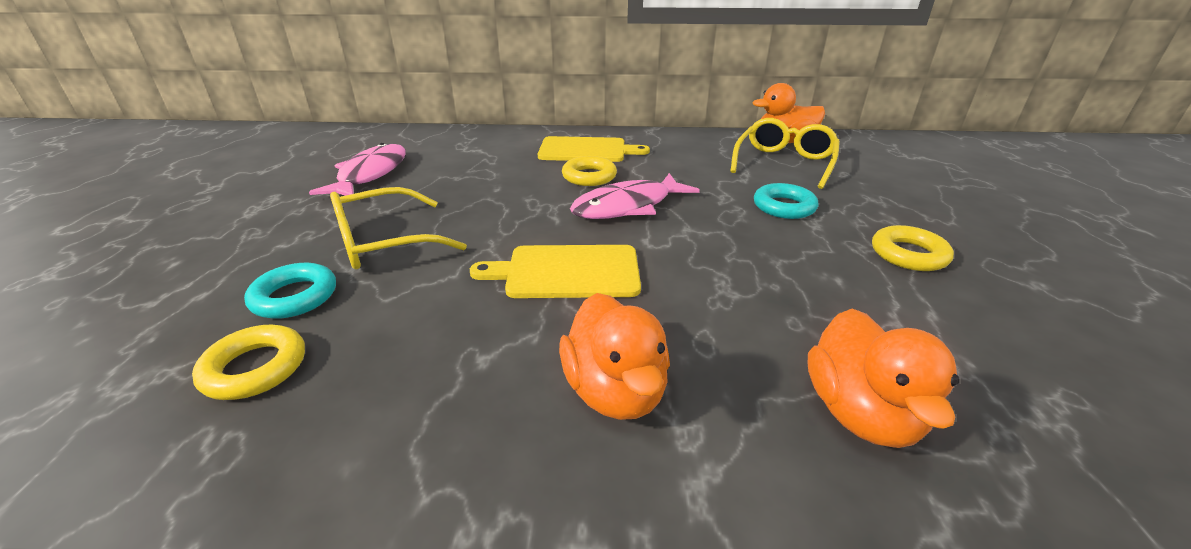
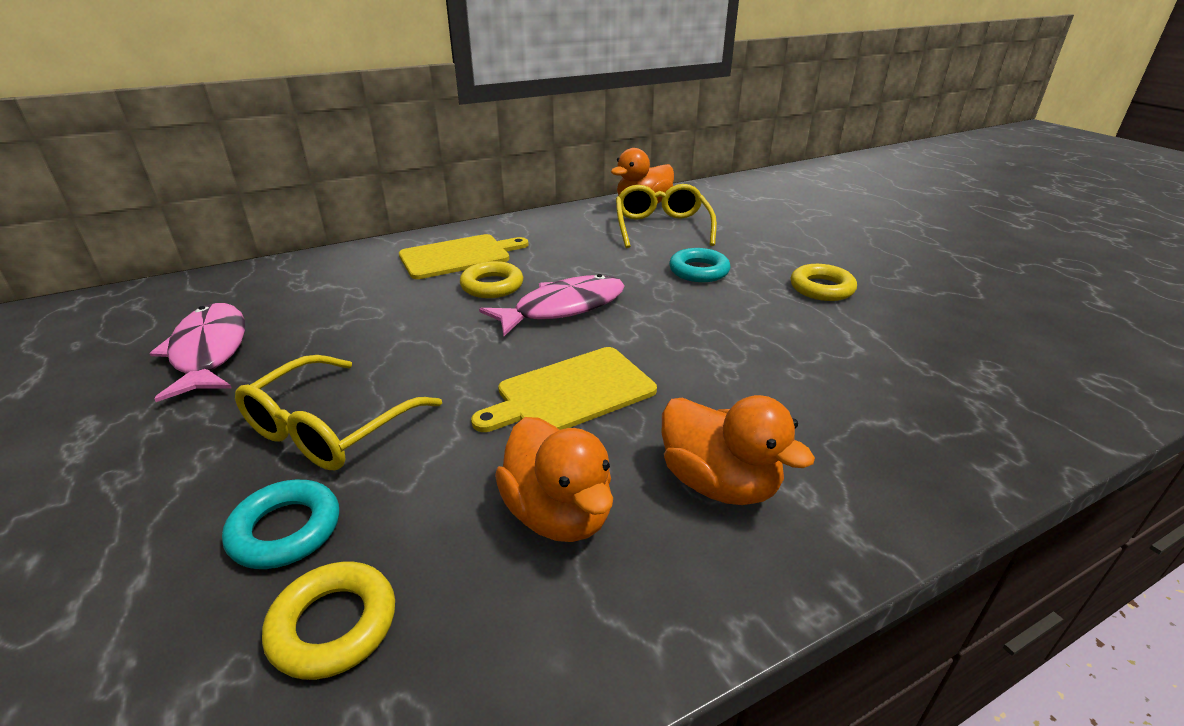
camera: 30 degrees left, 0 degrees up
pink fish [570,173,700,219] -> pink fish turned 150 degrees counterclockwise [479,274,625,336]
orange duck [808,309,959,448] -> orange duck moved to [495,417,613,542]

